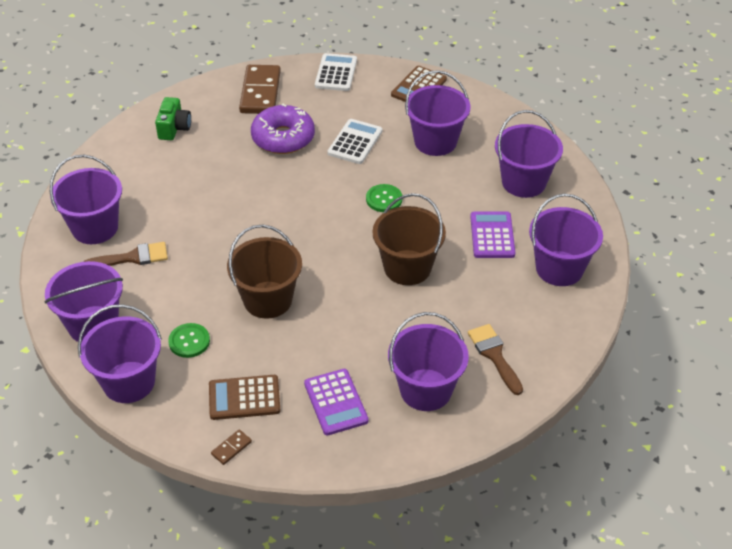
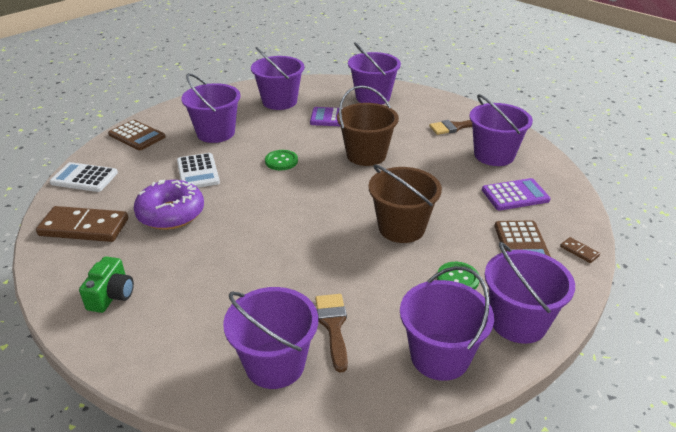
camera: 85 degrees left, 10 degrees down
green camera [155,97,191,140] -> green camera turned 90 degrees clockwise [79,256,134,313]
white calculator [327,119,382,164] -> white calculator turned 135 degrees counterclockwise [177,153,220,188]

